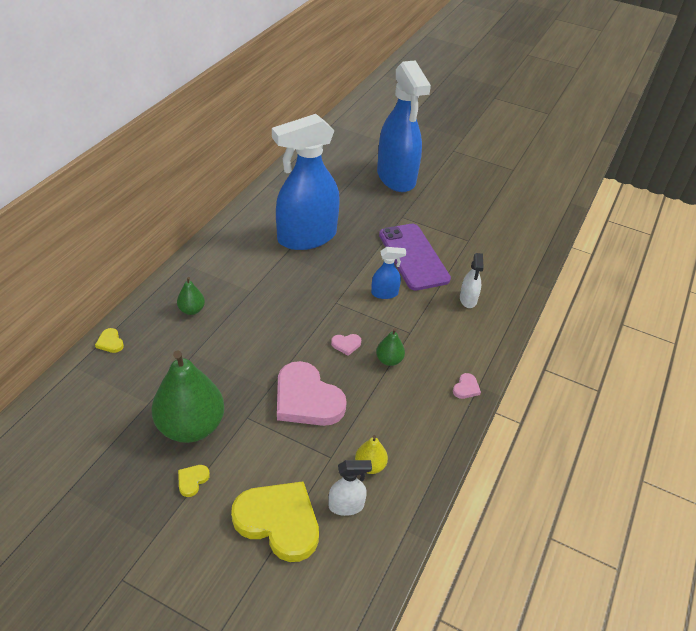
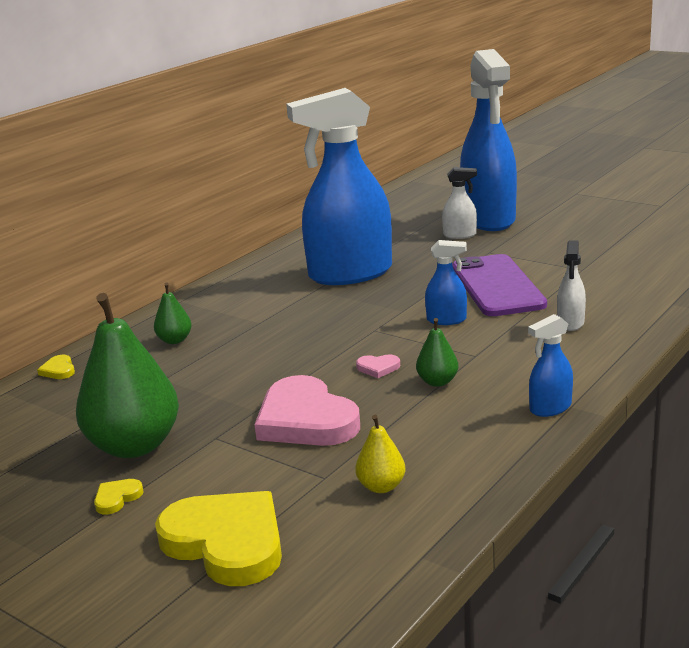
camera: 15 degrees right, 20 degrees down
white spray bottle [329,460,372,516] -> white spray bottle moved to [442,167,477,239]
pink heart [453,373,481,399] -> blue spray bottle [528,314,573,417]

